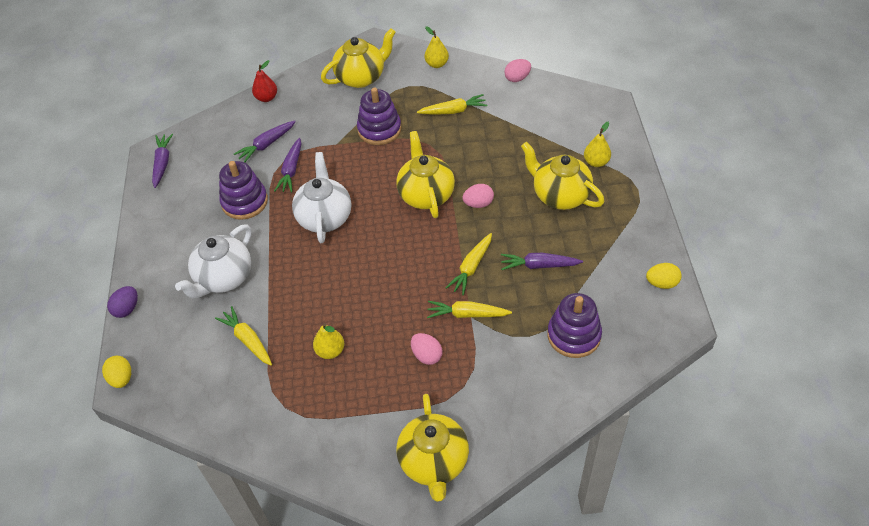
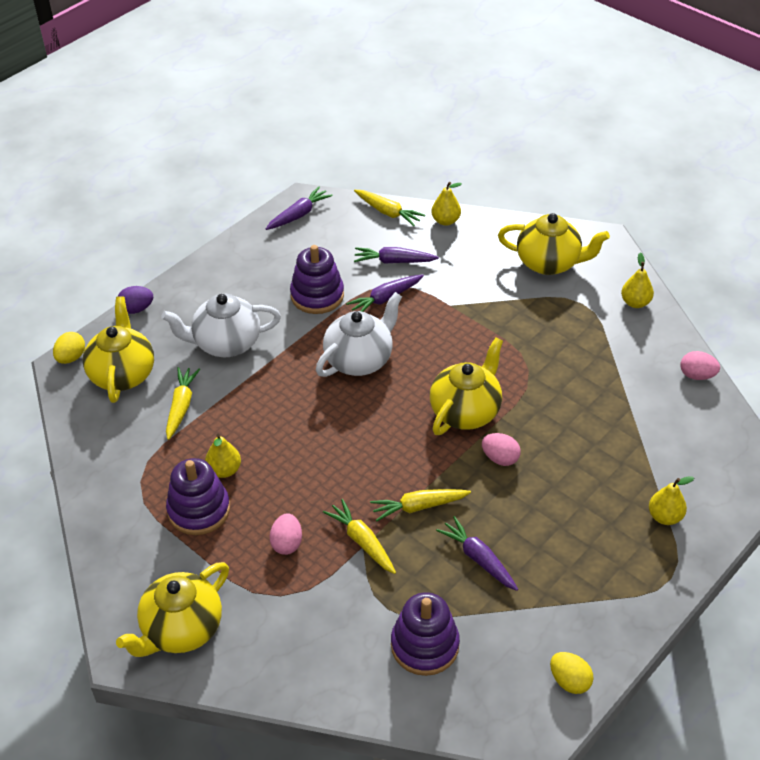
camera: 45 degrees right, 5 degrees down
red pear [252,60,277,102] -> yellow pear [431,182,462,226]
purple stacking toy [357,88,402,145] -> purple stacking toy moved to [166,458,230,535]
yellow carrot [417,94,487,115] -> yellow carrot moved to [354,190,425,226]
yellow teapot [521,142,604,210] -> yellow teapot moved to [83,296,154,403]

